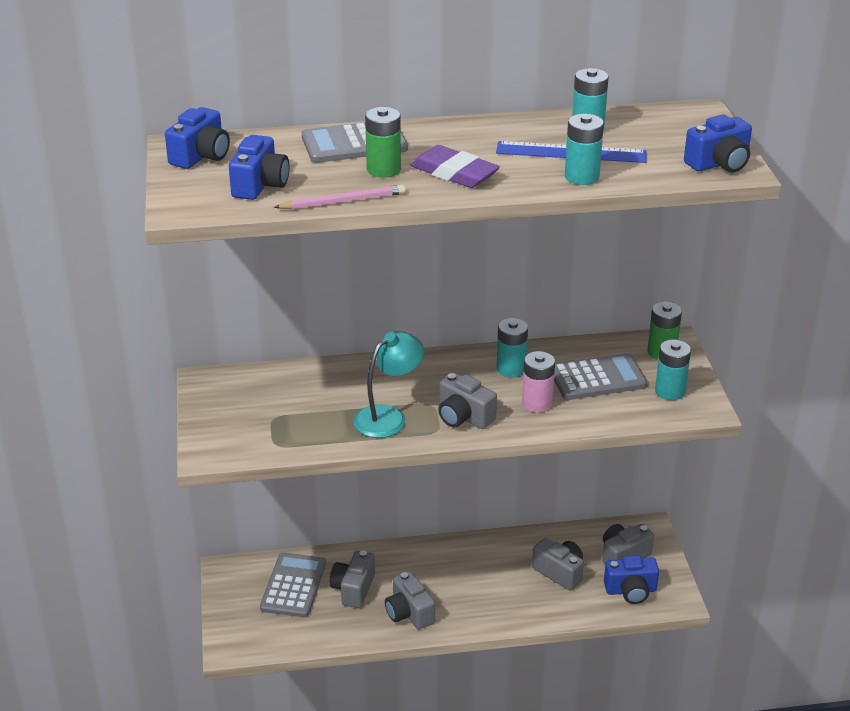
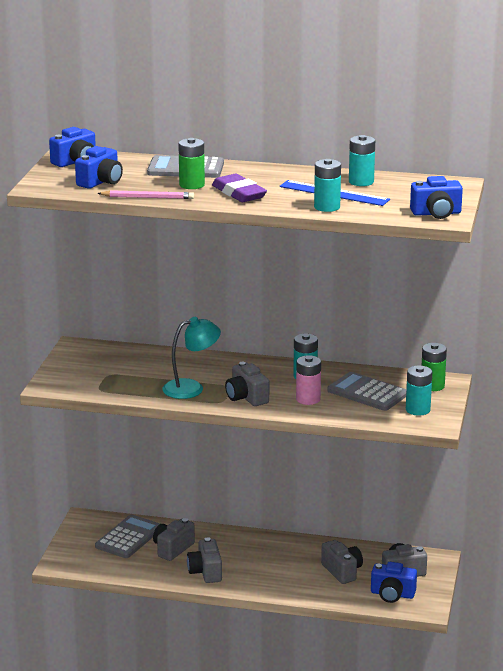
camera: 20 degrees right, 10 degrees down
grey calculator [554,353,647,400] -> grey calculator turned 150 degrees counterclockwise [327,372,406,411]

